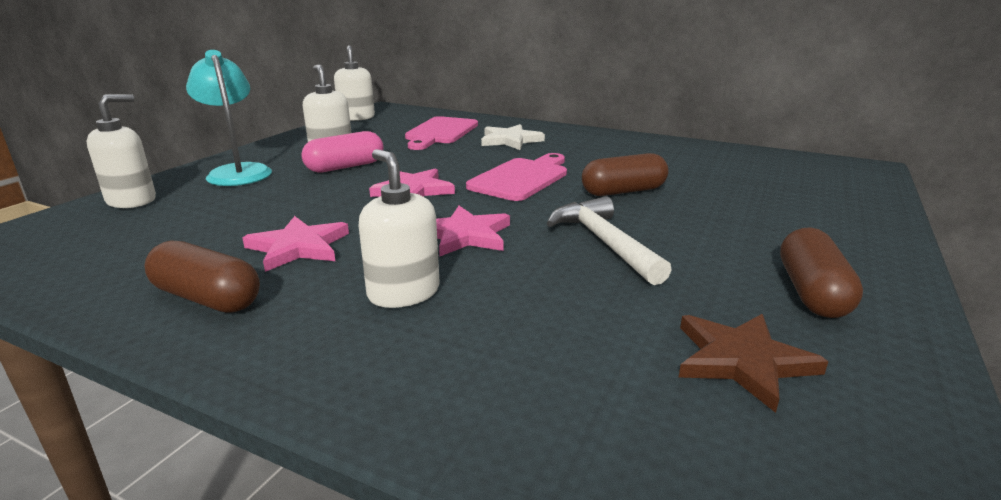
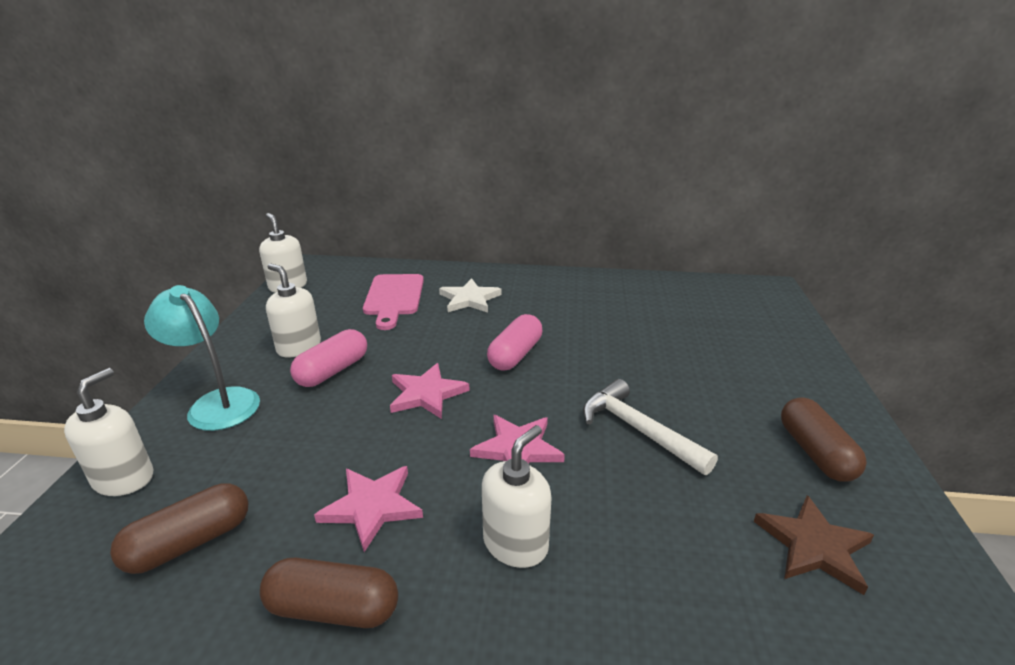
camera: 20 degrees left, 5 degrees up
white soap dispenser [359,149,440,308] -> white soap dispenser turned 90 degrees clockwise [482,425,552,568]
pink cutting board [466,153,567,201] -> pink capsule [487,314,543,371]
brown capsule [582,153,668,196] -> brown capsule moved to [110,483,249,574]

